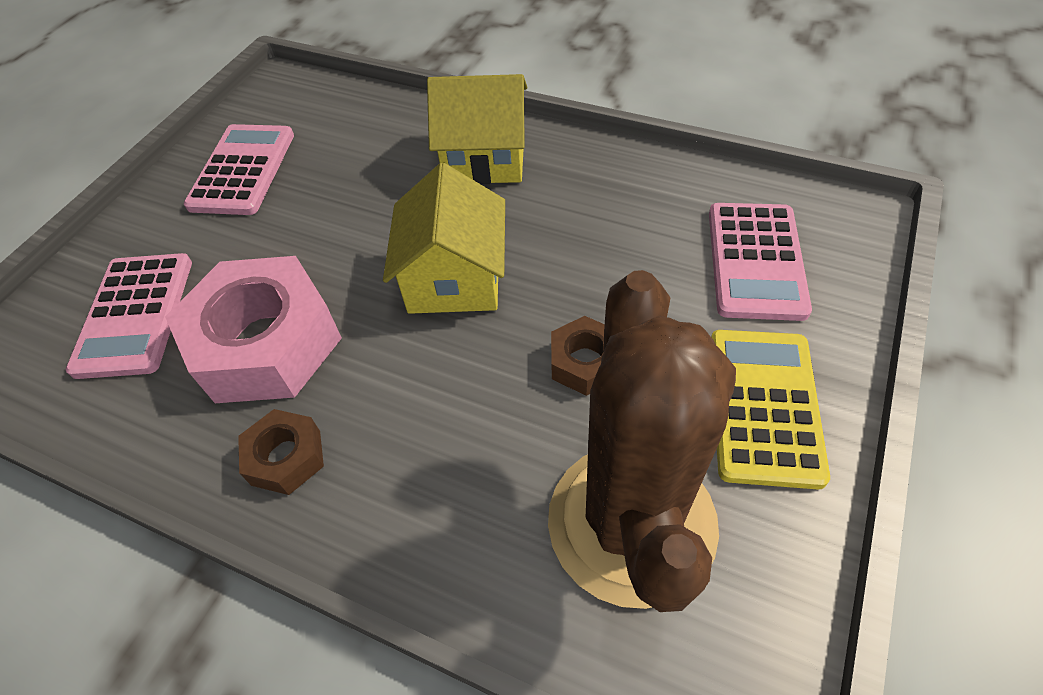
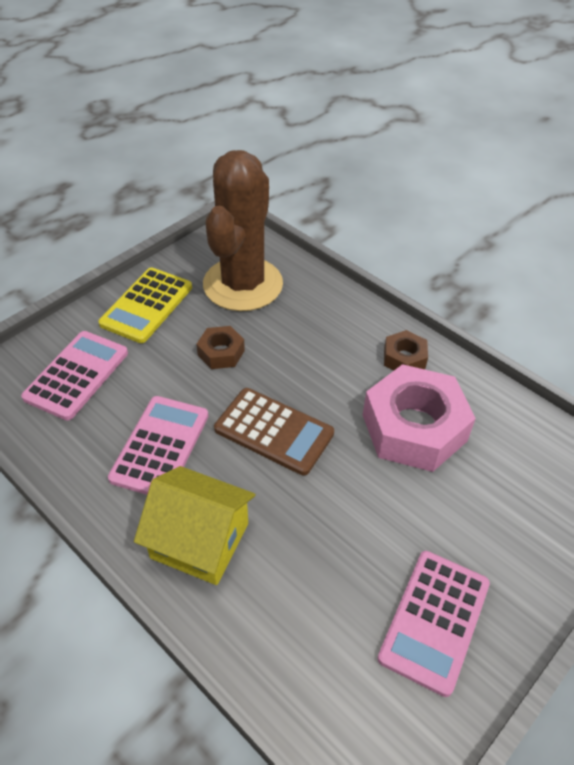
camera: 165 degrees left, 5 degrees down
pink calculator [66,253,192,379] -> pink calculator moved to [108,396,208,495]
yellow house [383,163,505,314] -> brown calculator [214,388,334,476]

